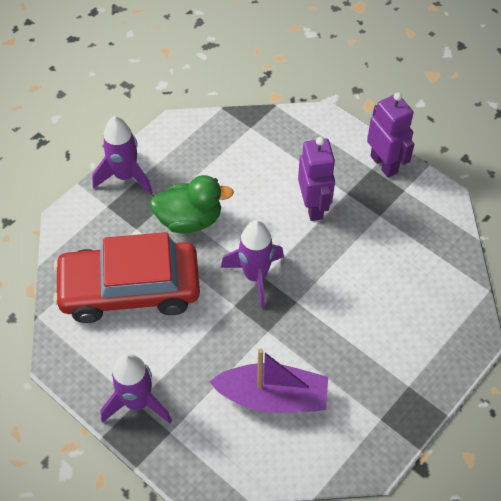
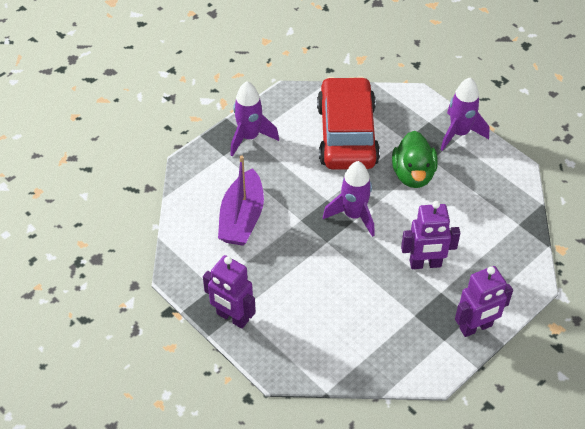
camera: 95 degrees right, 5 degrees down
none -> purple robot [203,255,256,329]

